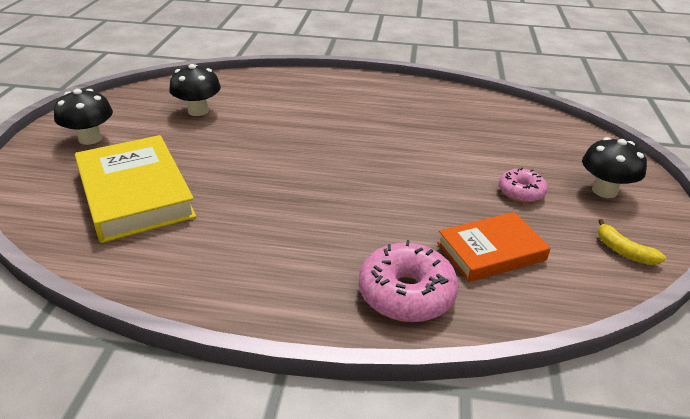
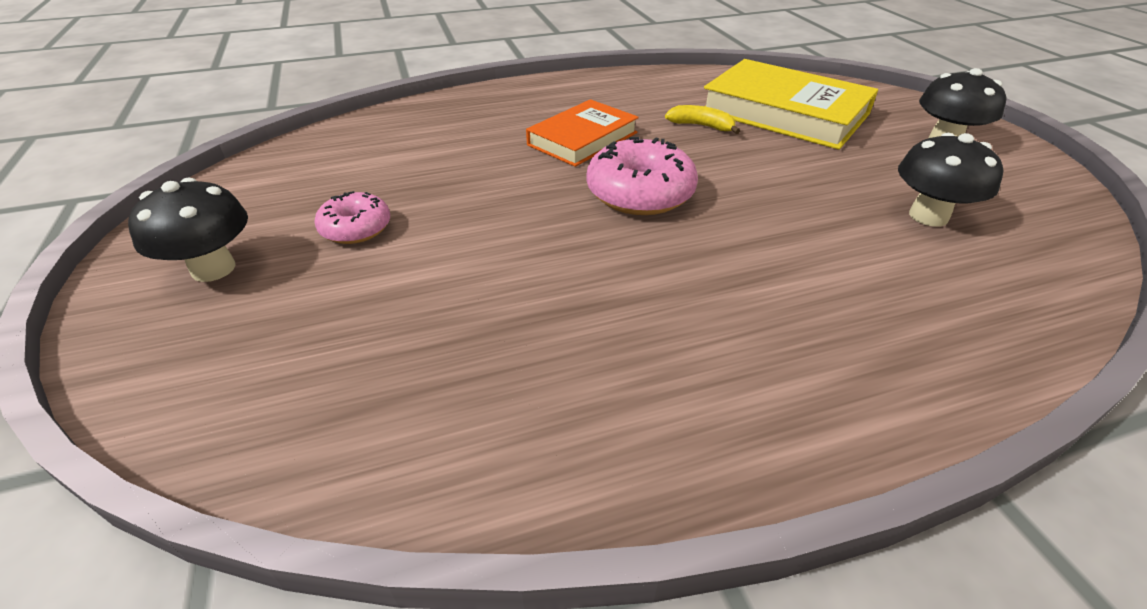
camera: 155 degrees right, 5 degrees up
pink donut [359,240,459,322] -> pink donut moved to [587,137,698,215]
orange book [437,212,551,282] -> orange book moved to [526,99,639,167]
yellow banana [598,219,666,265] -> yellow banana moved to [665,105,740,134]

